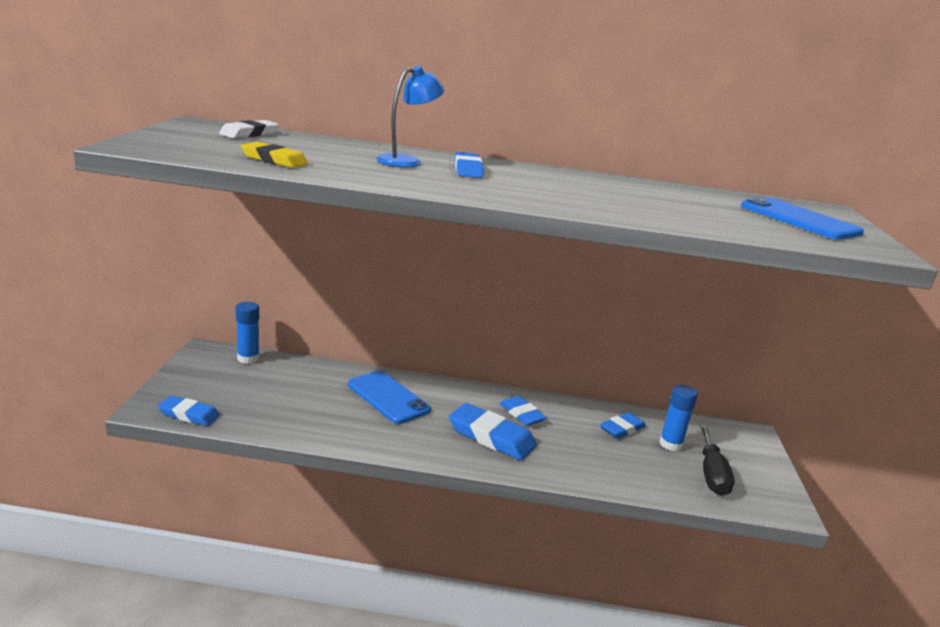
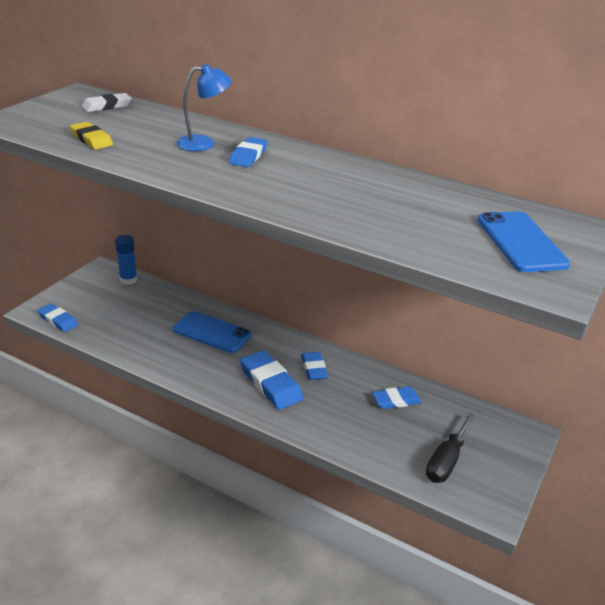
camera: 25 degrees right, 10 degrees up
blue phone [348,371,431,424] -> blue phone turned 45 degrees counterclockwise [173,311,252,353]
blue glue stick [659,384,698,451] -> none

